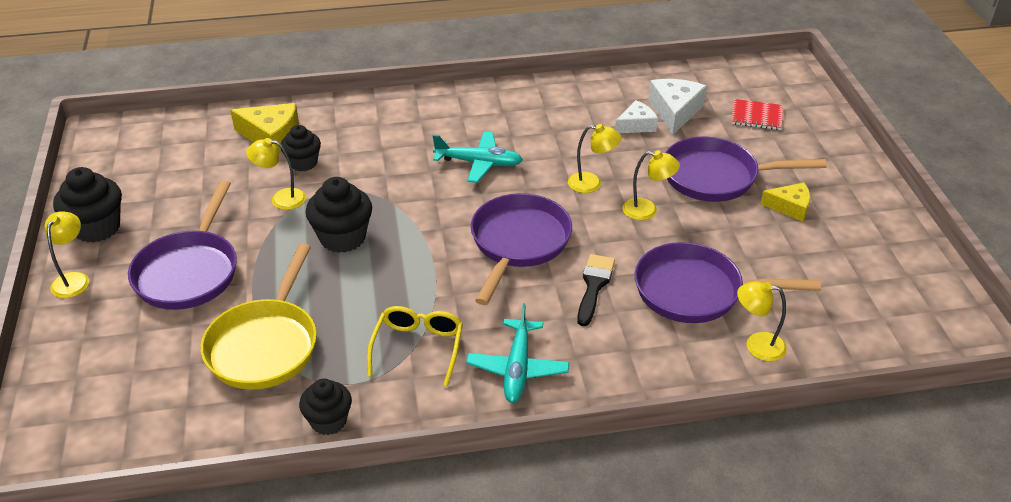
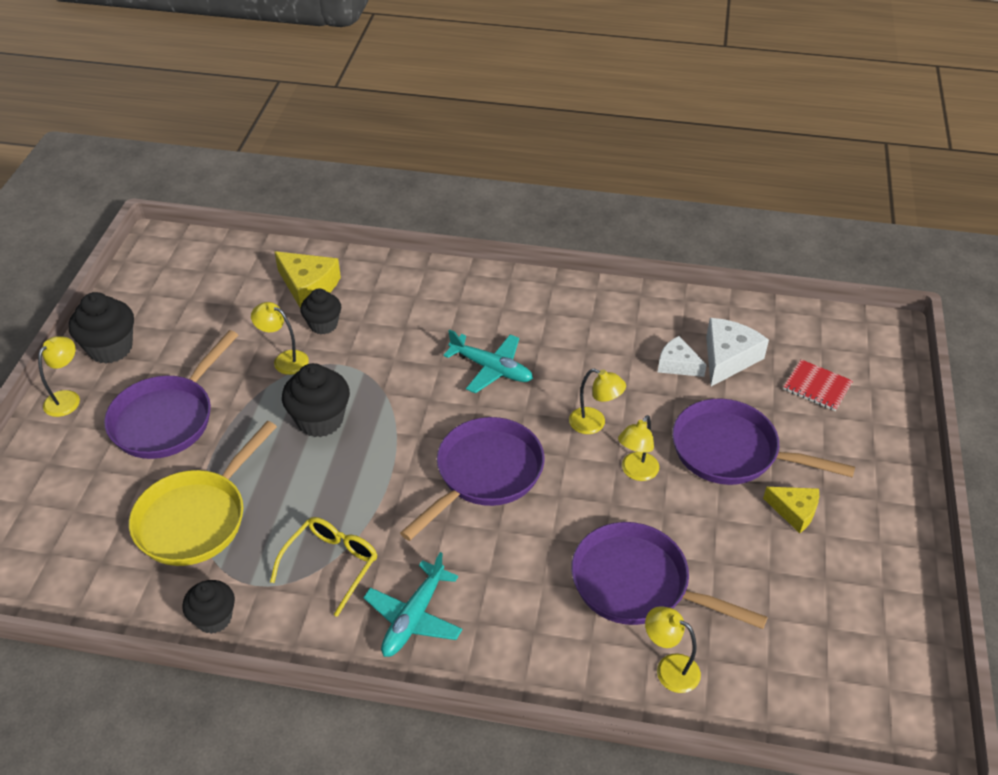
camera: 20 degrees right, 5 degrees up
black brush [577,254,615,326] -> none
white cheese [615,100,658,133] -> white cheese turned 135 degrees counterclockwise [658,336,707,377]
yellow lamp [622,150,680,220] -> yellow lamp turned 90 degrees clockwise [618,415,659,481]

